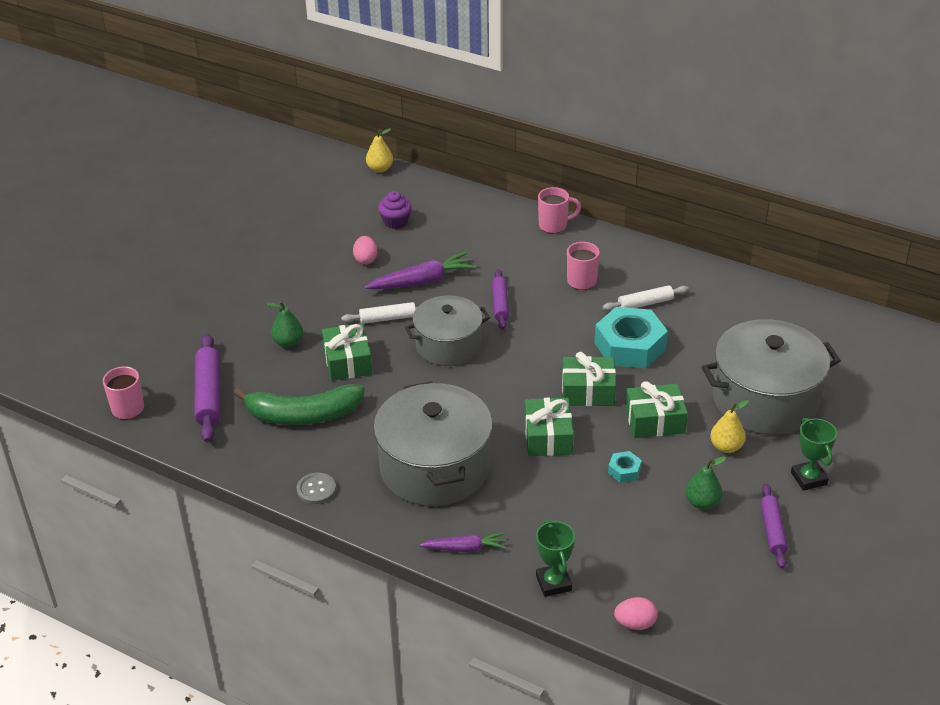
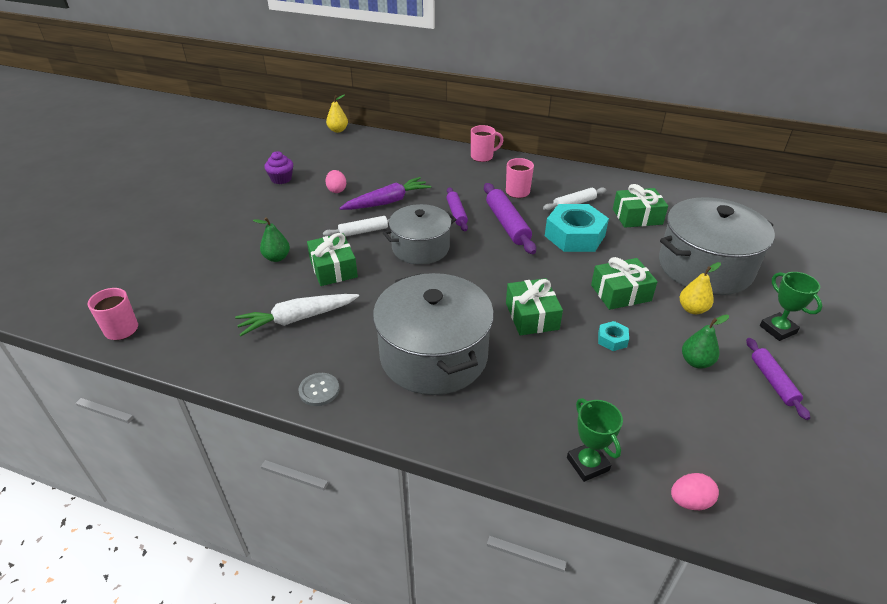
camera: 10 degrees left, 0 degrees up
purple rolling pin [194,333,220,442] -> purple rolling pin moved to [484,183,536,254]
green banana [233,384,365,425] -> white carrot [235,294,359,336]
purple cupcake [378,191,412,229] -> purple cupcake moved to [264,151,293,184]
purple carrot [419,532,506,552] -> none
green gift [562,352,616,406] -> green gift moved to [613,184,668,228]

